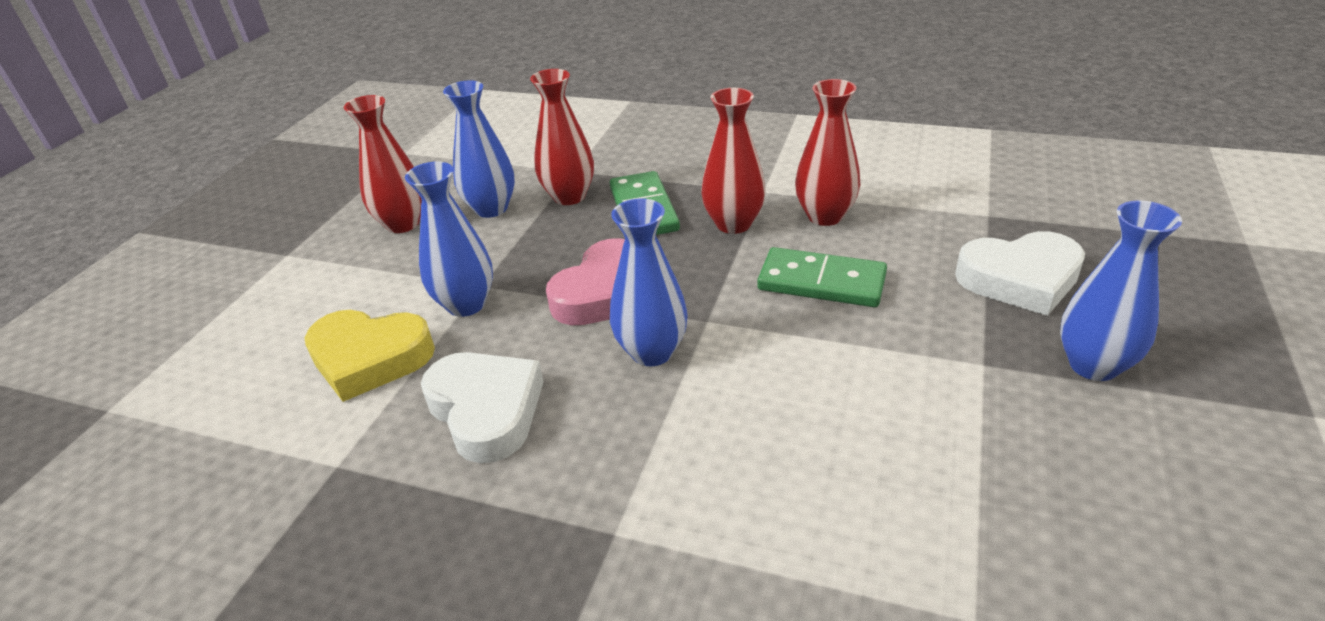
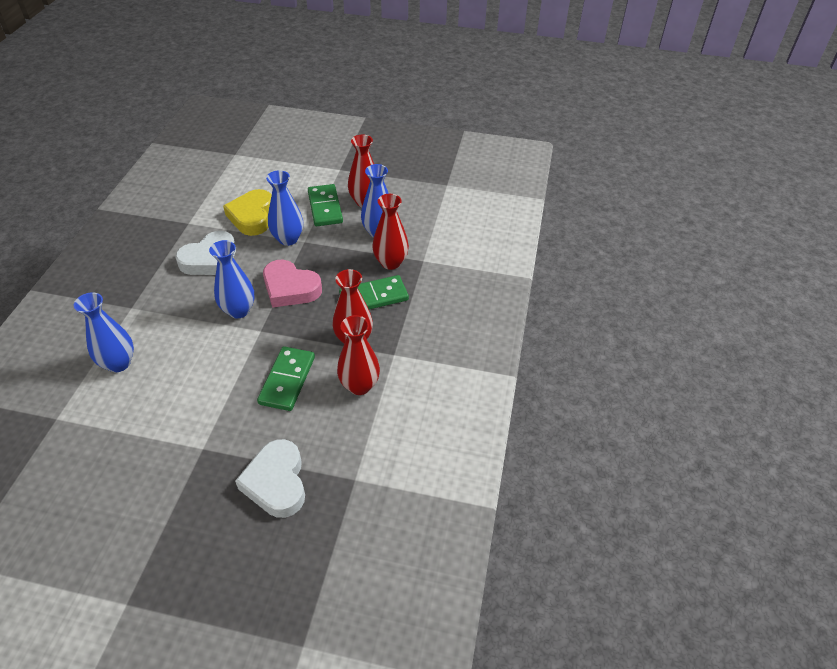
camera: 80 degrees right, 10 degrees up
blue vase [1060,201,1182,381] -> blue vase moved to [74,292,134,372]
none -> green domino [308,184,343,226]

